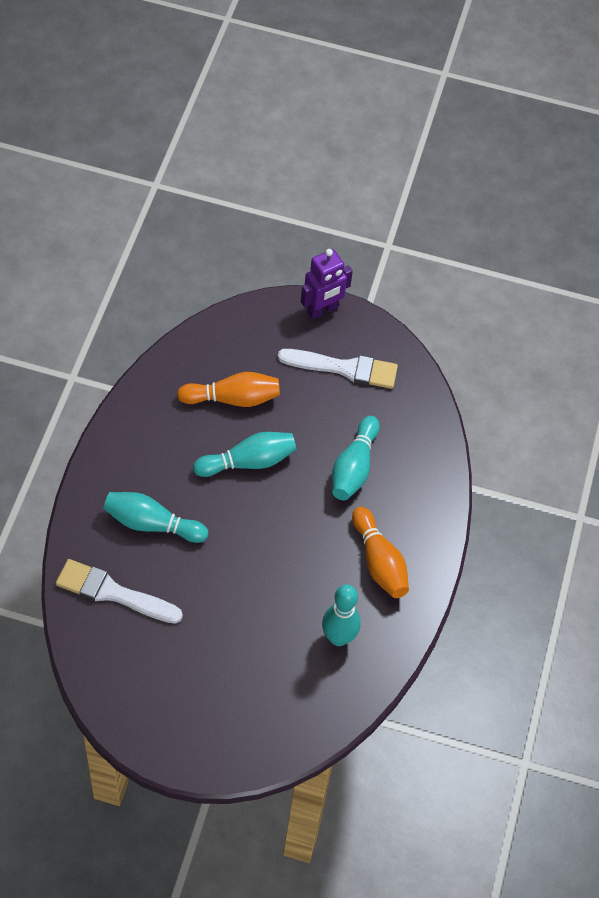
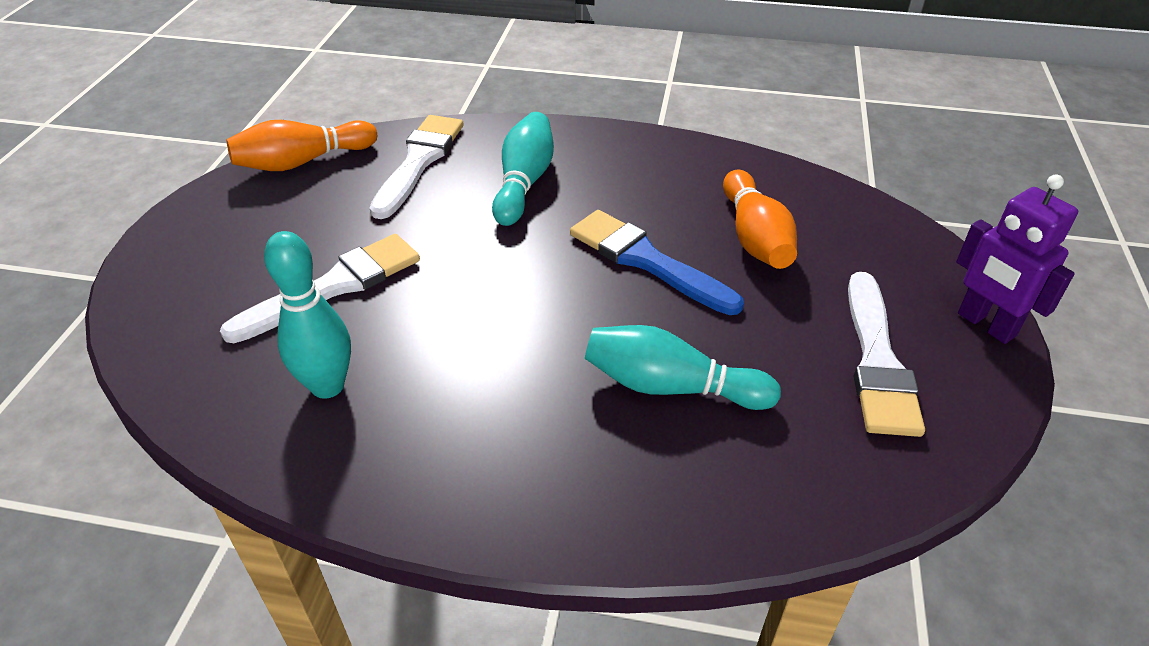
camera: 90 degrees right, 15 degrees down
turquoise bowling pin [193,432,297,477] -> blue brush [570,210,744,315]
orange bowling pin [352,507,409,598] -> orange bowling pin moved to [226,120,377,171]
none -> white brush [220,234,420,343]

